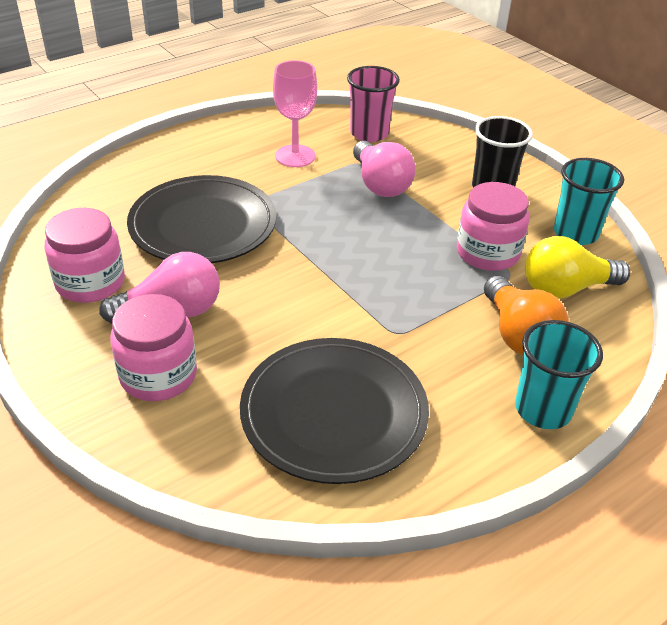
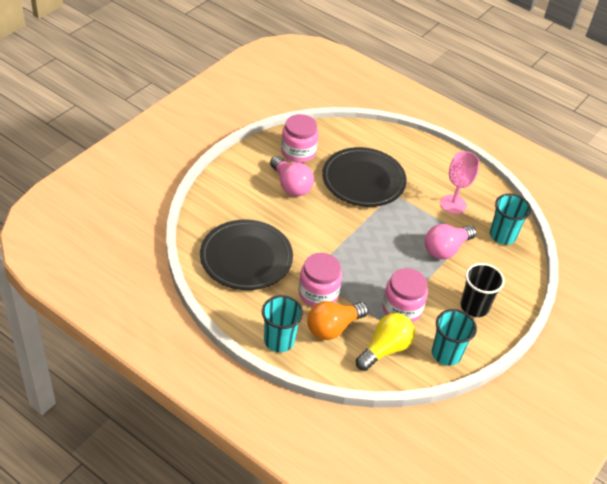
camera: 70 degrees right, 5 degrees up
pink jar [110,294,197,401] -> pink jar moved to [299,253,342,307]
pink cup [347,66,400,142] -> turquoise cup [490,194,531,245]
yellow light bulb [525,236,630,299] -> yellow light bulb turned 75 degrees clockwise [356,313,415,371]

